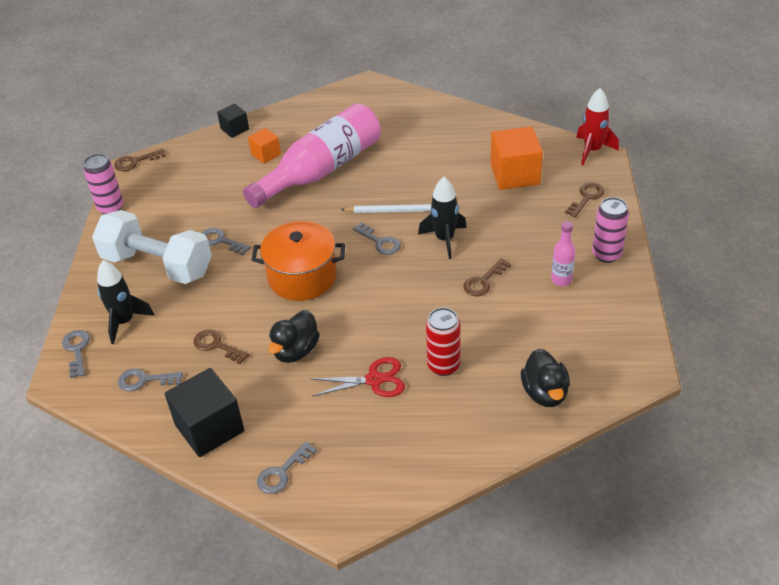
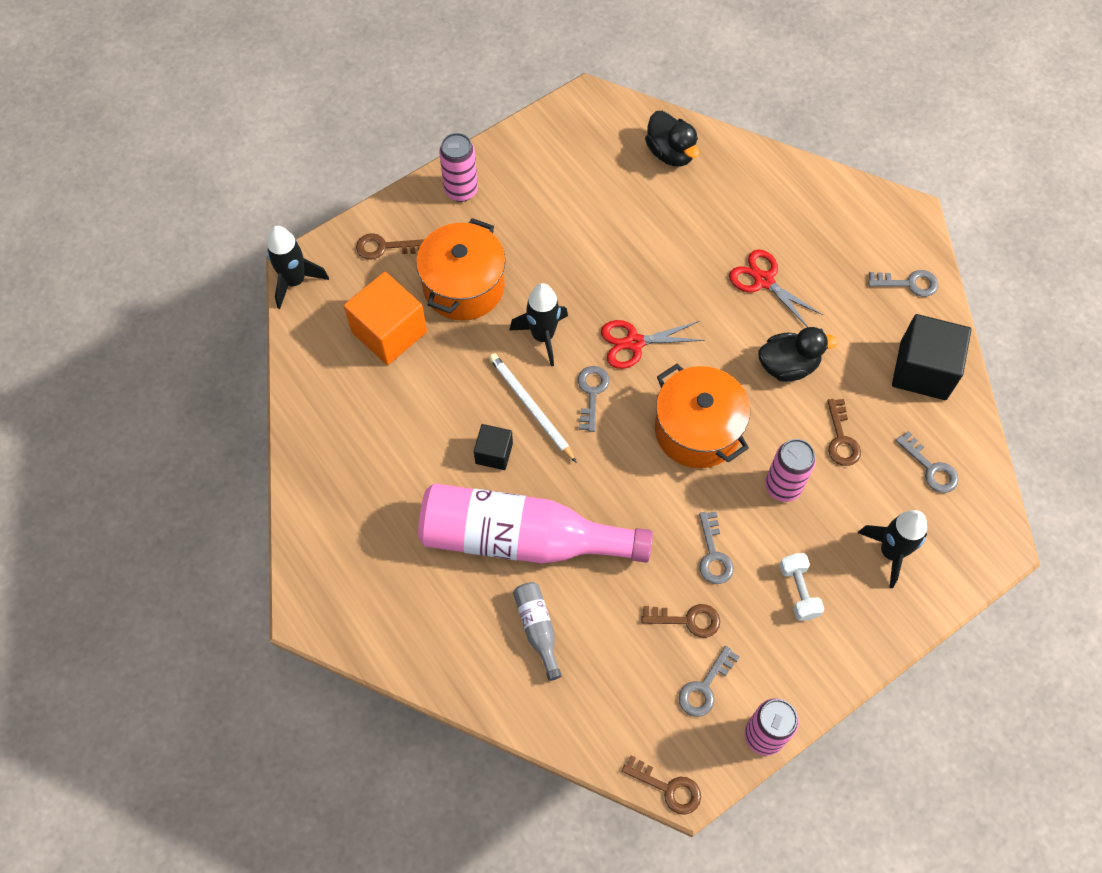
camera: 130 degrees left, 20 degrees up
grey key [62,330,90,378] -> grey key moved to [679,646,740,717]
white dumbbell [92,210,212,284] -> white dumbbell [779,553,824,621], size x0.42
black cube [217,103,249,138] -> black cube moved to [474,424,513,470]
orange cube [248,128,281,164] -> grey bottle [513,582,562,681]
red can [426,307,460,376] -> none
brown key [463,258,511,296] -> brown key moved to [641,604,720,638]
black duck [521,348,570,407] -> black duck turned 105 degrees clockwise [645,111,699,167]
pink bottle [551,221,575,286] -> none
red rocket [576,88,619,165] -> black rocket [267,226,329,309]
none -> orange pot [416,218,506,321]
none -> red scissors [601,320,705,369]
none -> pink can [765,439,816,502]

